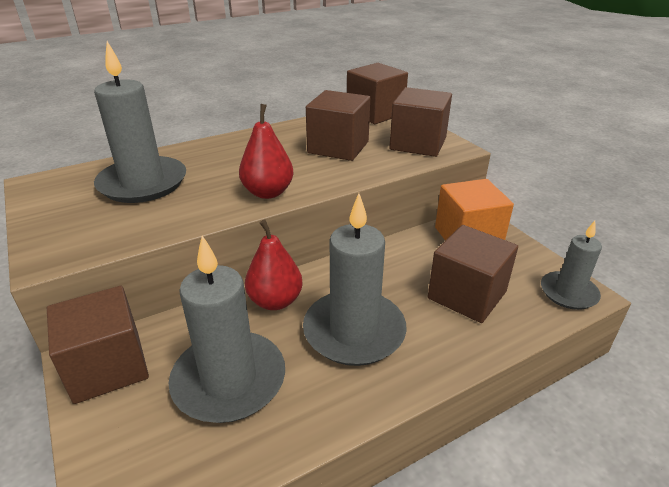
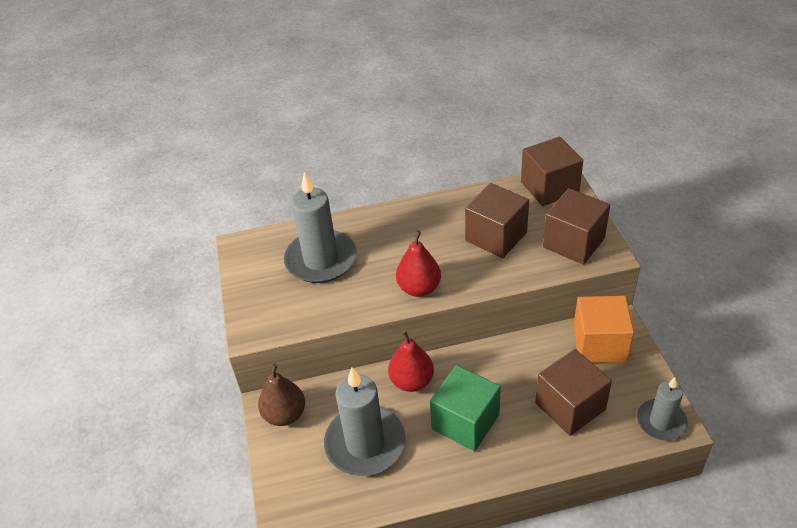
camera: 20 degrees right, 10 degrees up
brown cube [47,286,149,404] -> brown pear [258,364,305,426]
grey candle [303,193,407,366] -> green cube [430,365,501,451]

